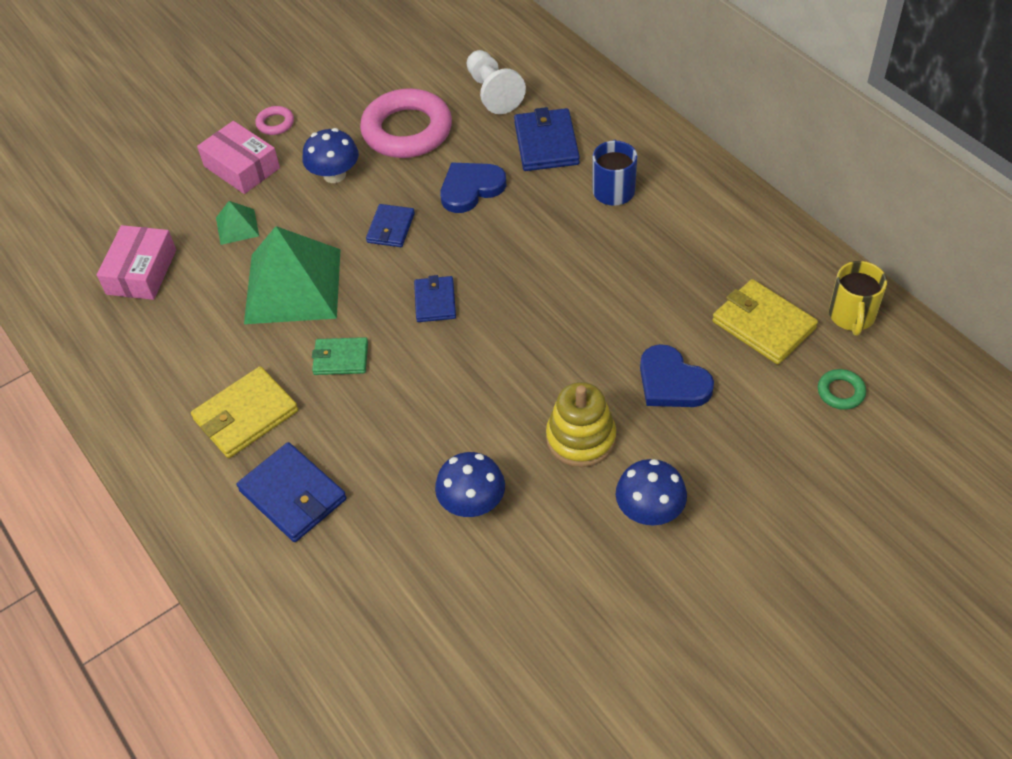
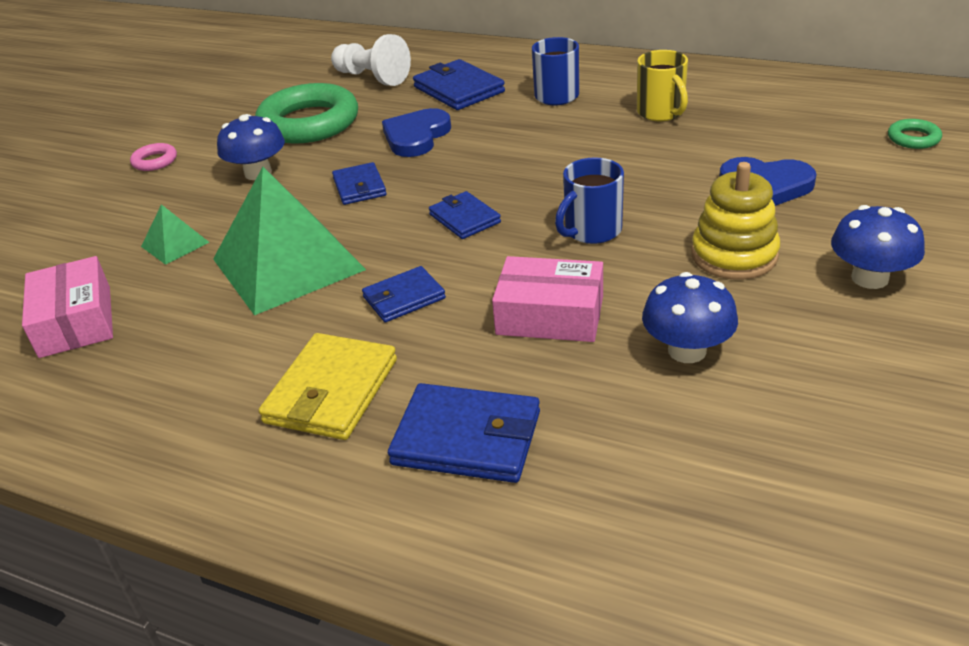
camera: 30 degrees left, 15 degrees down
pink box [197,121,280,194] -> pink box moved to [492,256,603,342]
green wallet [312,337,368,375] -> blue wallet [362,266,446,322]
pink ring [360,88,452,158] -> green ring [255,83,358,144]
yellow wallet [712,279,818,364] -> none
yellow mug [829,261,887,336] -> yellow mug moved to [637,50,688,121]
none -> blue mug [555,157,624,244]

